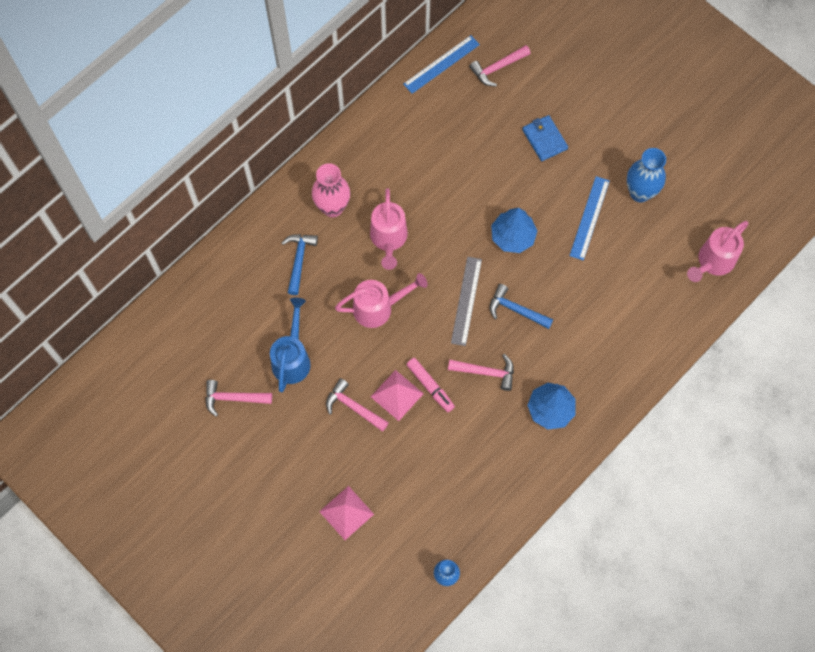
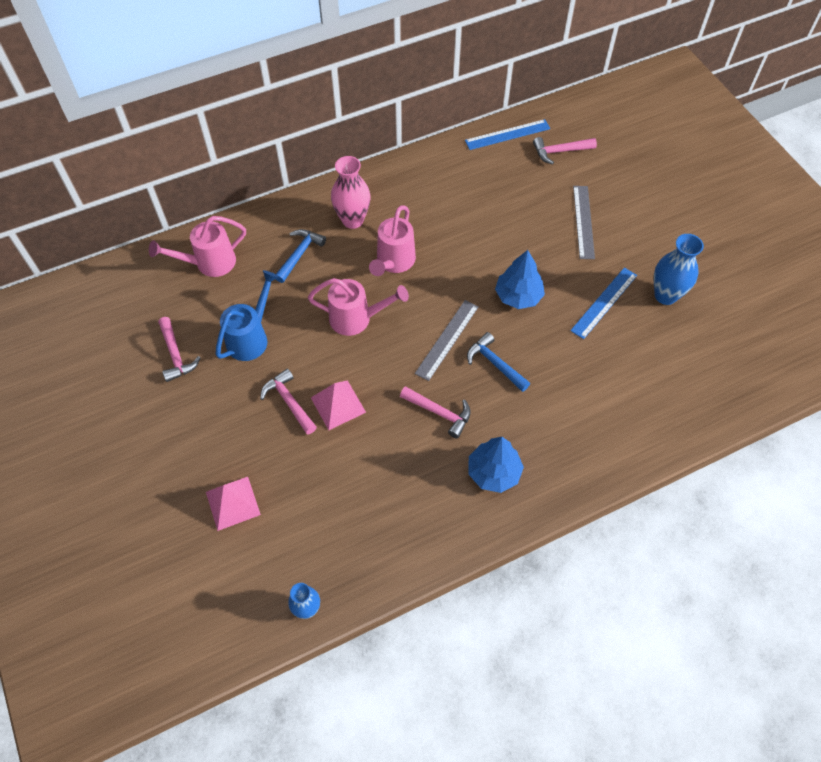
camera: 20 degrees right, 10 degrees down
pink hammer [205,380,272,417] -> pink hammer turned 135 degrees counterclockwise [158,317,200,382]
pink marker [406,358,455,412] -> none
blue wallet [522,115,568,161] -> grey ruler [573,186,595,259]
pink watering can [687,221,748,282] -> pink watering can moved to [149,216,246,277]

